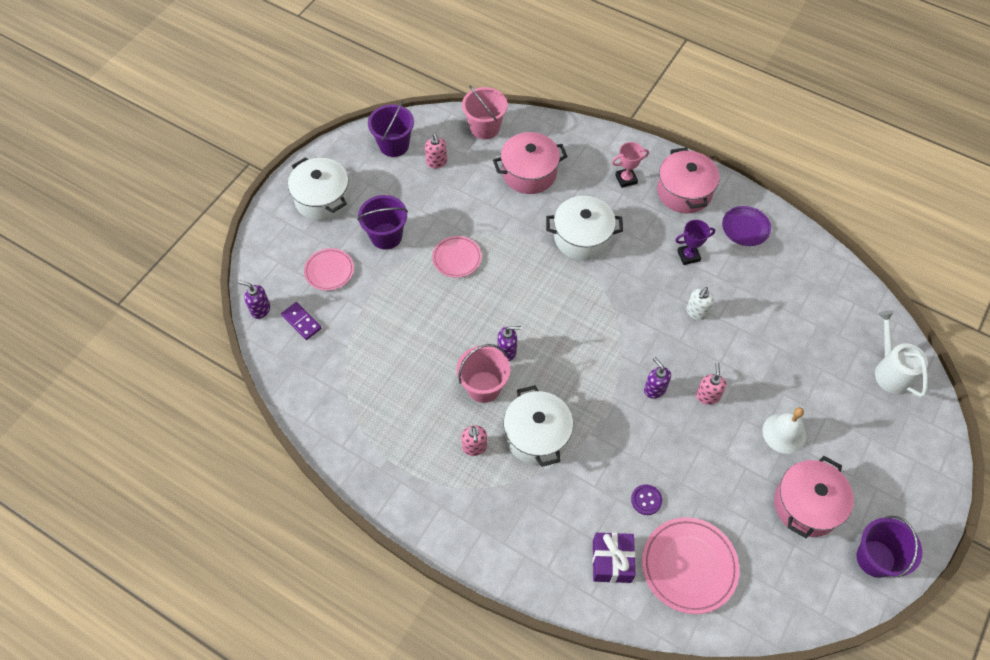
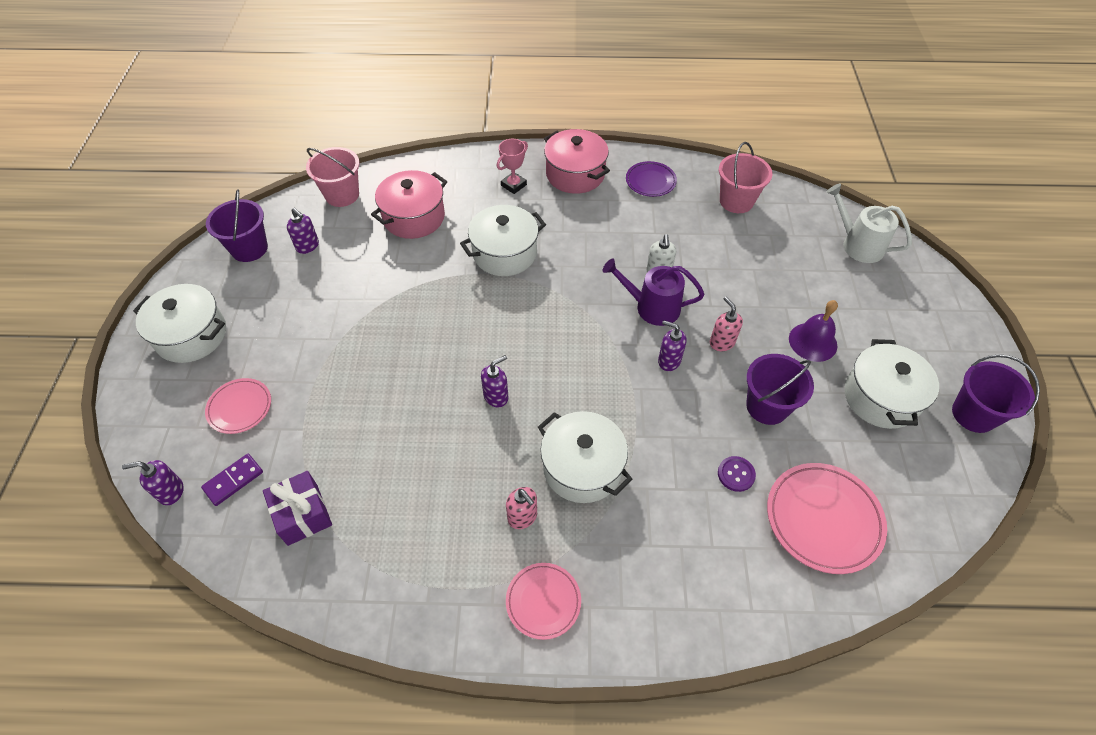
camera: 30 degrees left, 5 degrees down
purple domino [281,302,321,340] -> purple domino turned 60 degrees counterclockwise [201,454,263,506]
purple bucket [357,195,408,250] -> purple bucket moved to [746,354,814,425]
pink soap dispenser [425,134,447,169] -> purple soap dispenser [287,208,319,254]
pink plate [432,236,482,278] -> pink plate moved to [506,563,581,640]
pink bucket [457,344,510,403] -> pink bucket moved to [719,142,772,213]
purple gift [593,533,635,583] -> purple gift moved to [263,471,332,546]
purple trophy [675,220,715,265] -> none
white bell [762,407,806,454] -> purple bell [789,300,838,362]
pink pot [774,456,854,538] -> white pot [844,339,939,429]
none -> purple watering can [603,258,704,326]

